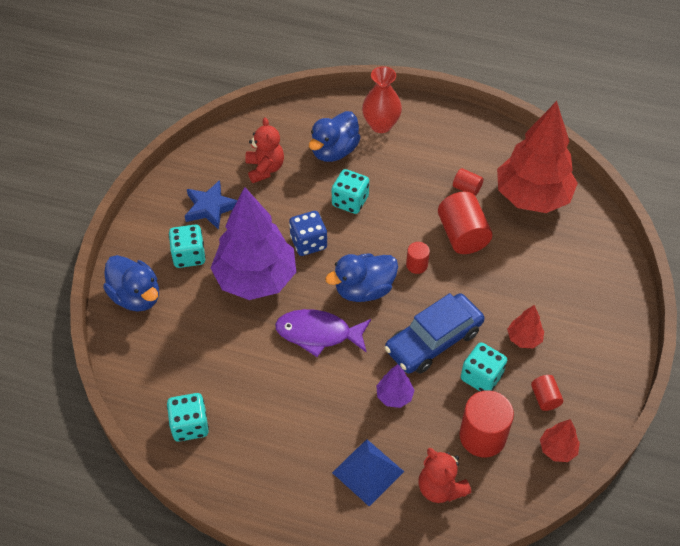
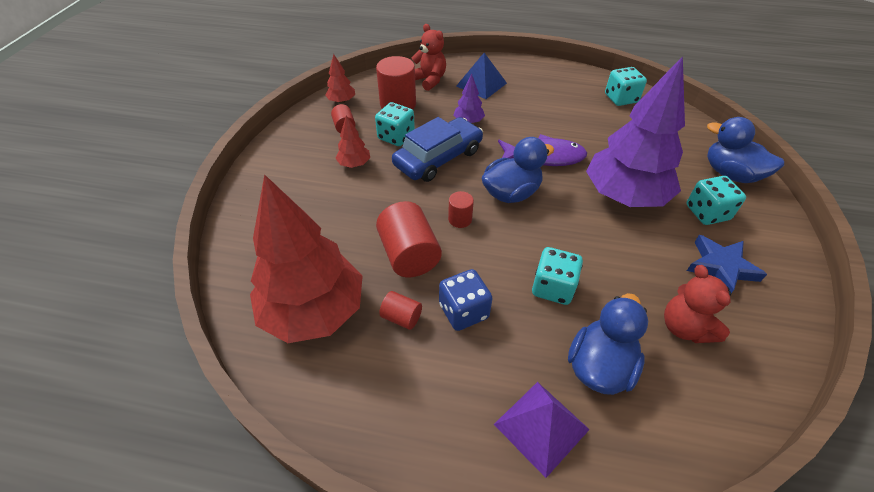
camera: 175 degrees right, 5 degrees down
blue dice [289,211,327,256] -> blue dice moved to [439,269,492,331]
red vase [362,66,402,133] -> purple pyramid [494,382,590,478]

